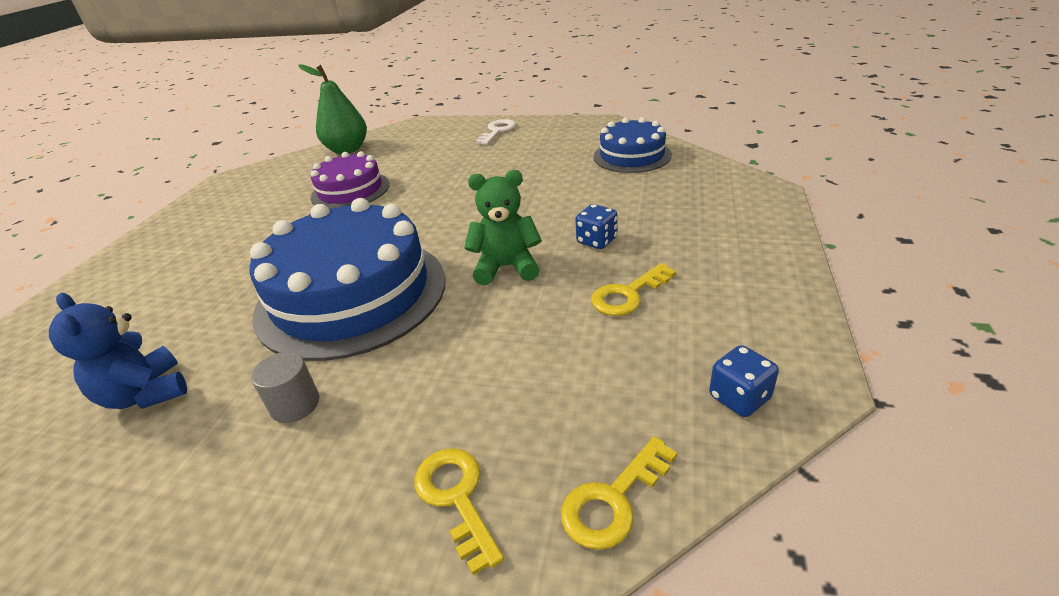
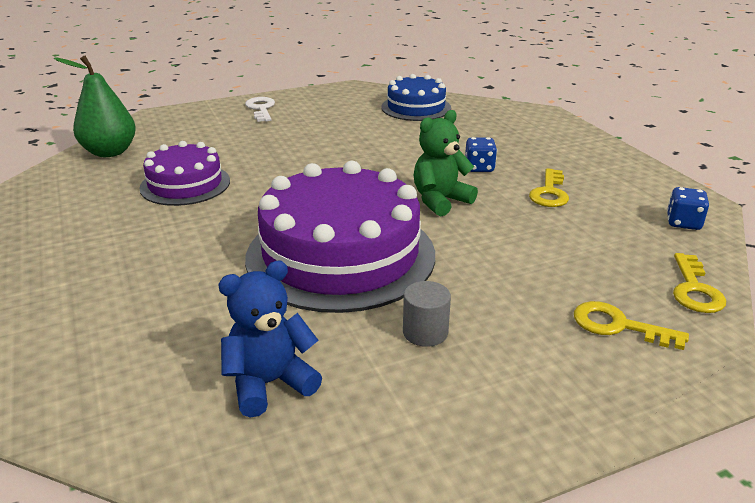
camera: 40 degrees left, 5 degrees down
blue teddy bear [49,293,187,409] -> blue teddy bear turned 135 degrees clockwise [218,260,322,418]
blue cake [249,198,446,361] -> purple cake [245,161,435,313]

